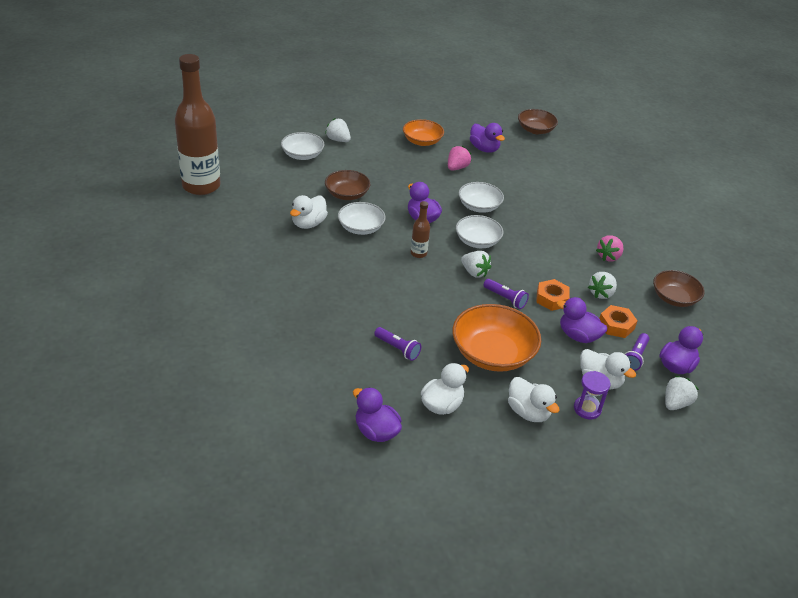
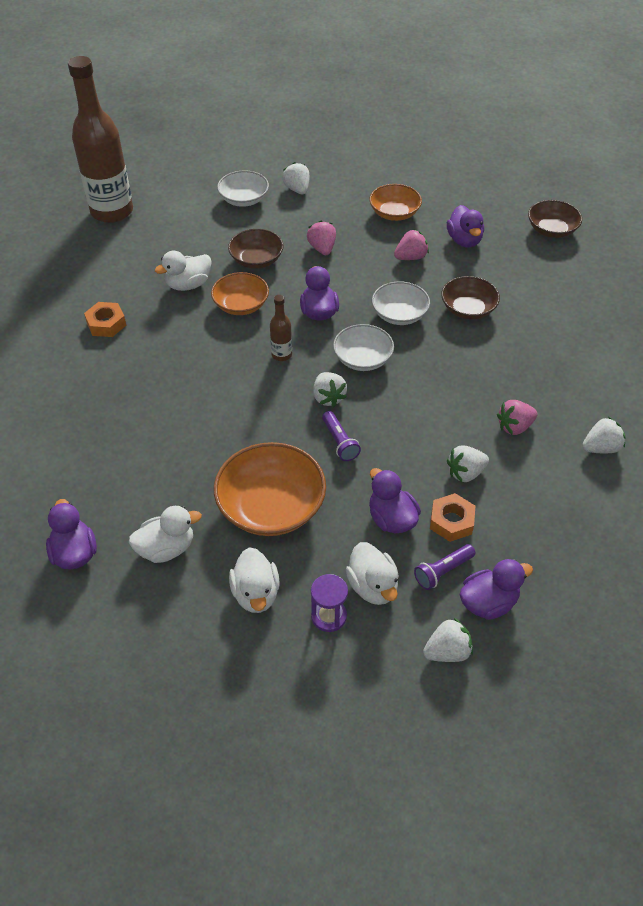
camera: 30 degrees right, 10 degrees up
white bowl [338,202,386,235] -> orange bowl [211,272,269,315]
purple flashlight [374,327,421,361] -> none
orange nut [536,279,570,311] -> orange nut moved to [84,302,126,337]
brown bowl [653,270,705,307] -> brown bowl moved to [441,276,500,320]
none -> pink strawberry [307,221,336,255]
none -> white strawberry [582,417,626,453]

